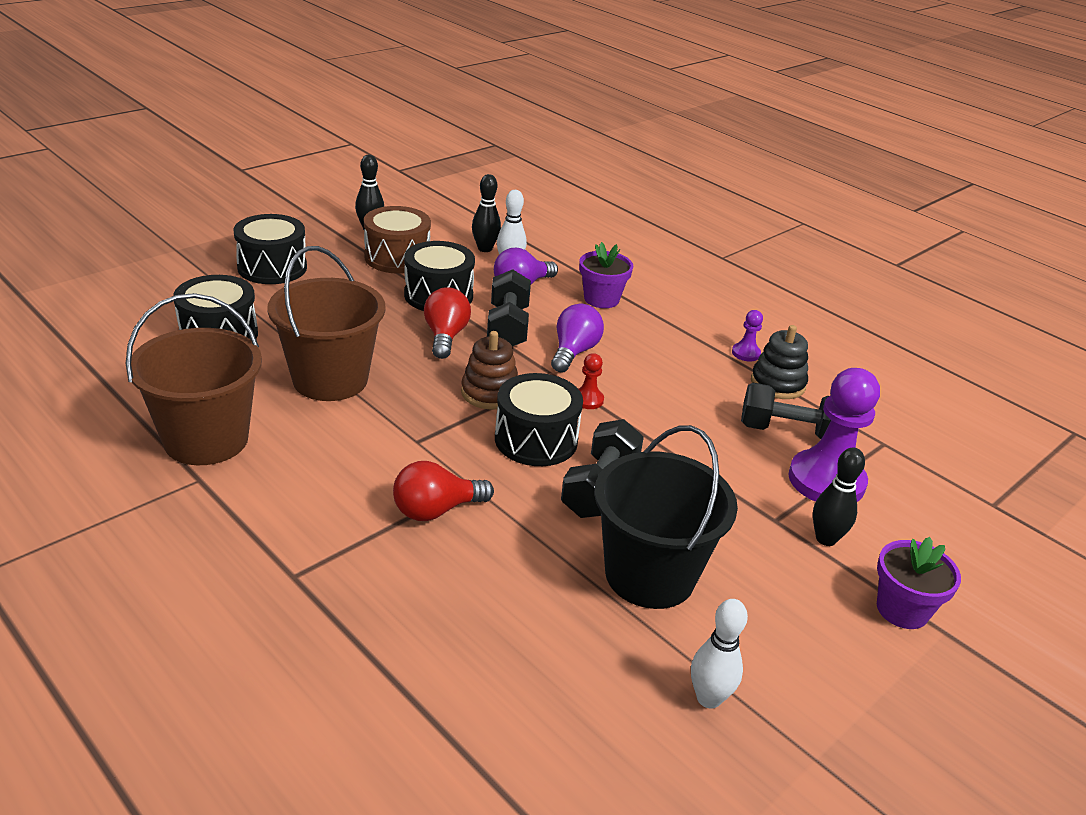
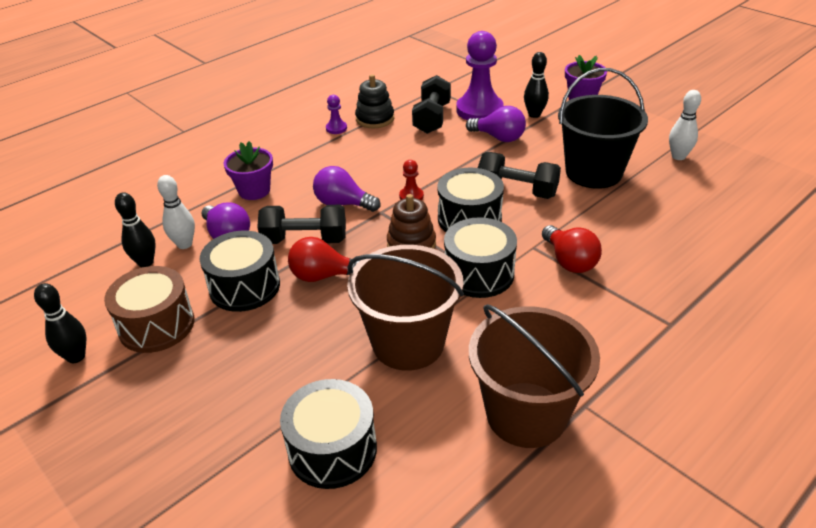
camera: 85 degrees left, 5 degrees up
black drum [234,214,307,284] -> black drum moved to [444,217,517,298]
none -> purple light bulb [466,106,526,142]

